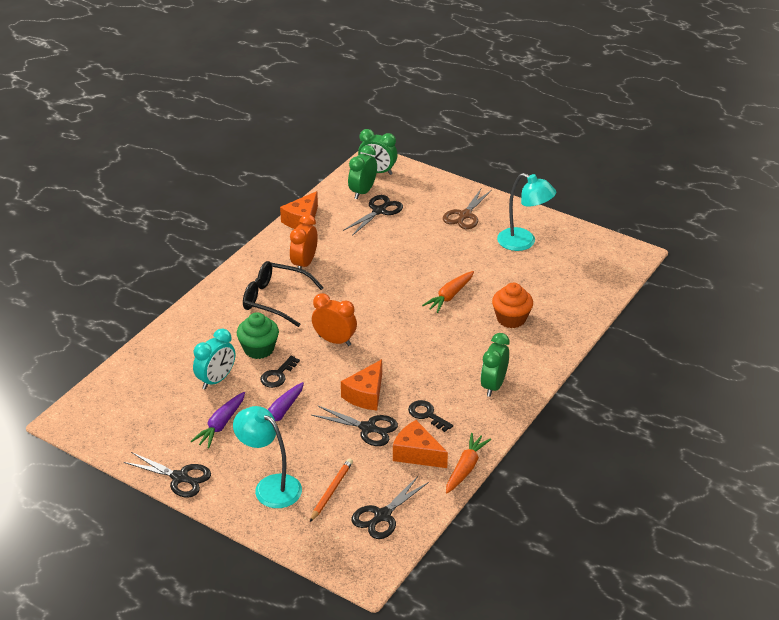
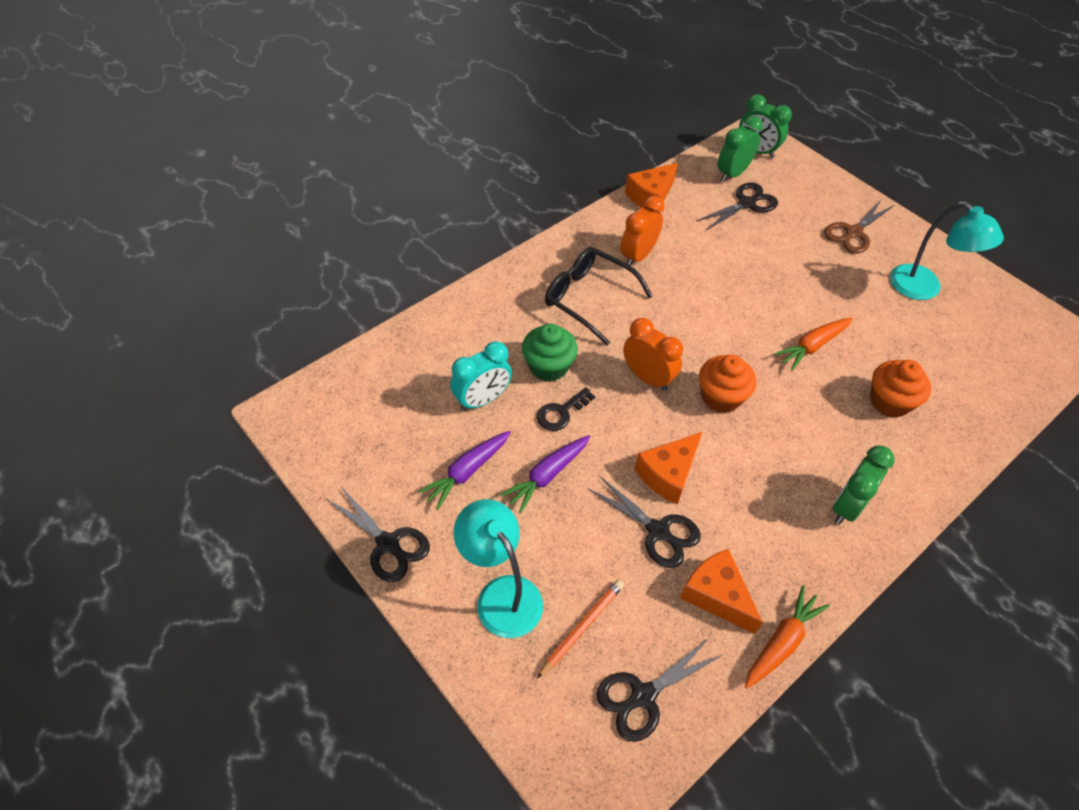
camera: 15 degrees right, 15 degrees up
black key [408,400,453,432] -> none
none -> orange cupcake [699,355,756,413]

